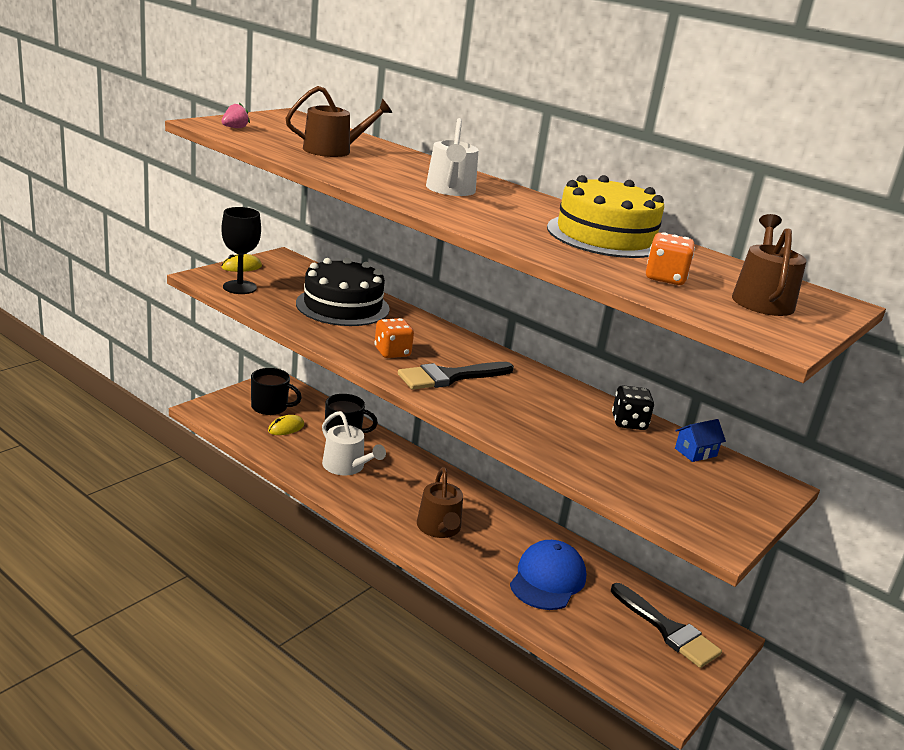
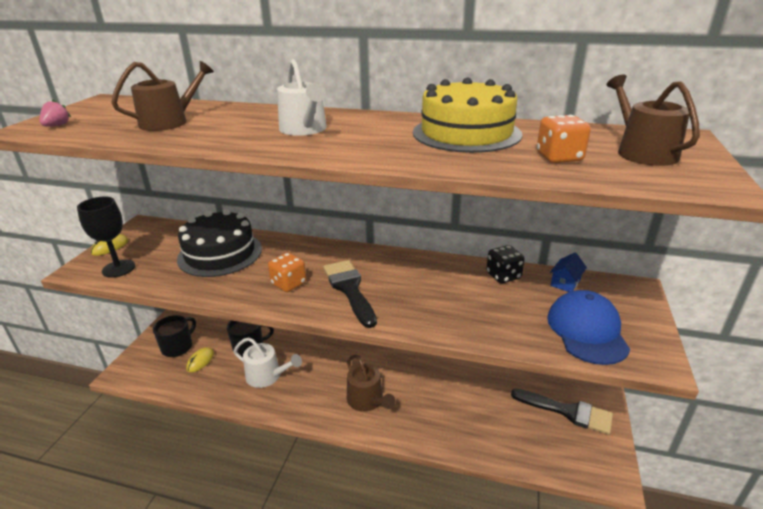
camera: 20 degrees left, 5 degrees up
black mug [251,368,302,415] -> black mug turned 45 degrees counterclockwise [153,315,196,357]
black brush [398,362,514,389] -> black brush turned 120 degrees clockwise [323,260,377,328]
blue cap [510,540,586,610] -> blue cap moved to [547,290,630,365]

